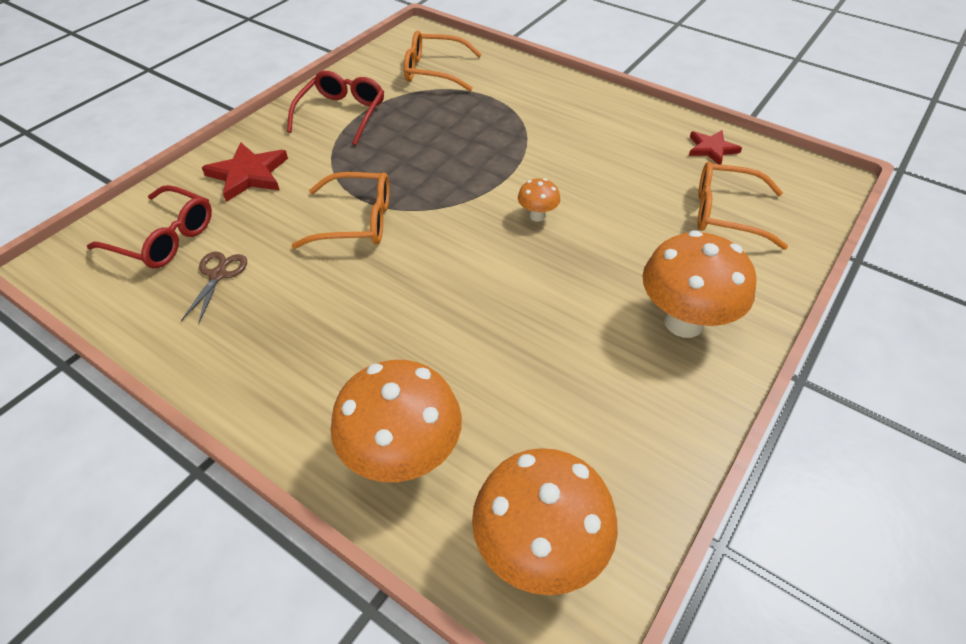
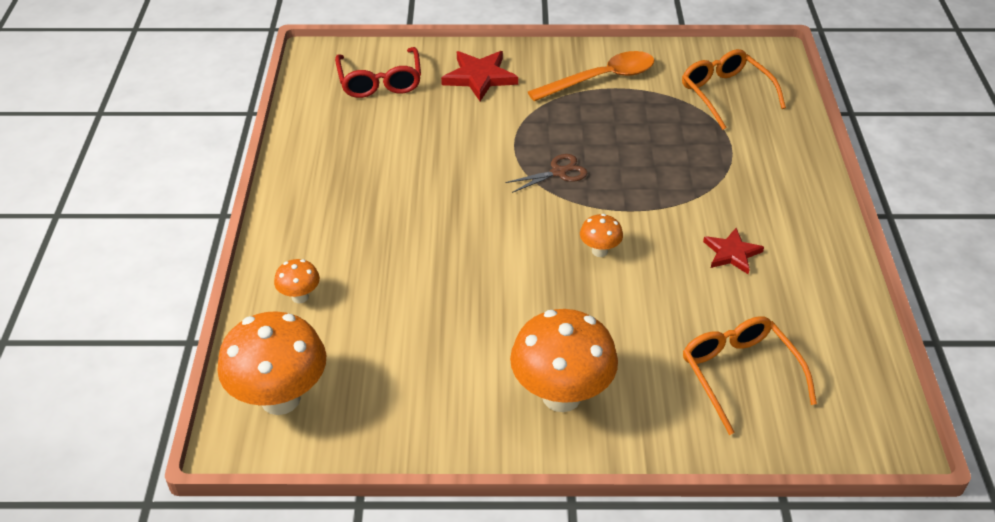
camera: 55 degrees right, 5 degrees down
brown scissors [181,251,247,324] -> brown scissors moved to [505,154,588,193]
red glasses [287,71,384,145] -> orange spoon [528,51,654,101]
orange glasses [291,172,390,249] -> none
orange mushroom [331,360,462,482] -> orange mushroom [274,259,320,303], size x0.47
red star [689,130,742,165] -> red star moved to [703,228,764,274]

